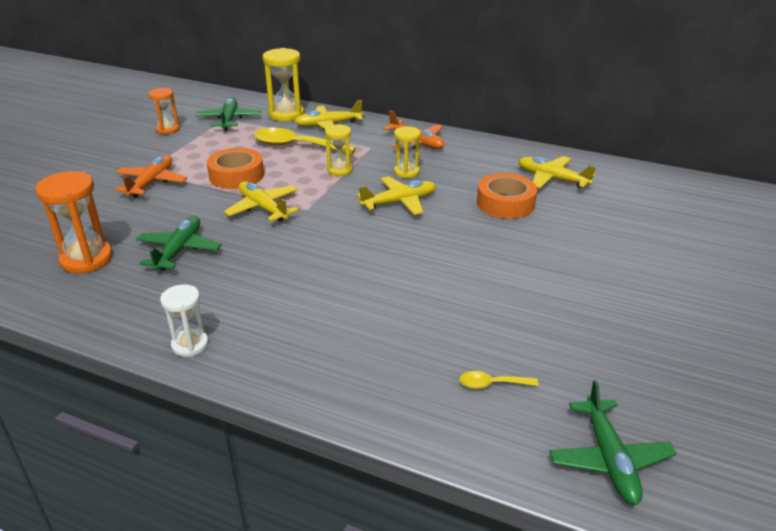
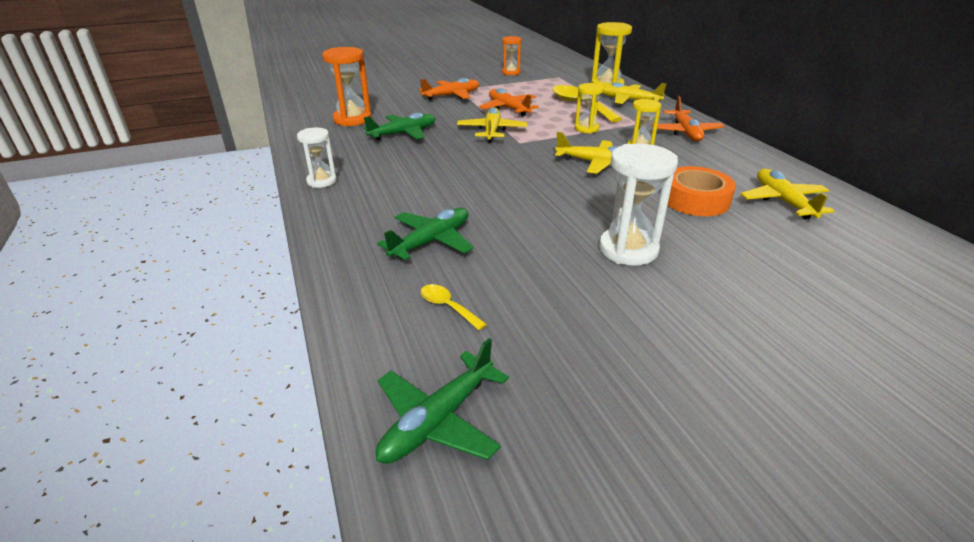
camera: 45 degrees right, 0 degrees up
green plane [196,97,261,131] -> green plane moved to [377,208,474,260]
orange tape [207,148,264,189] -> orange plane [479,88,539,116]
none -> white hourglass [599,144,678,266]

